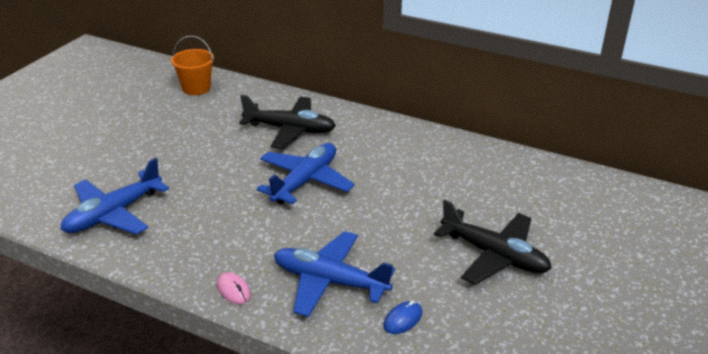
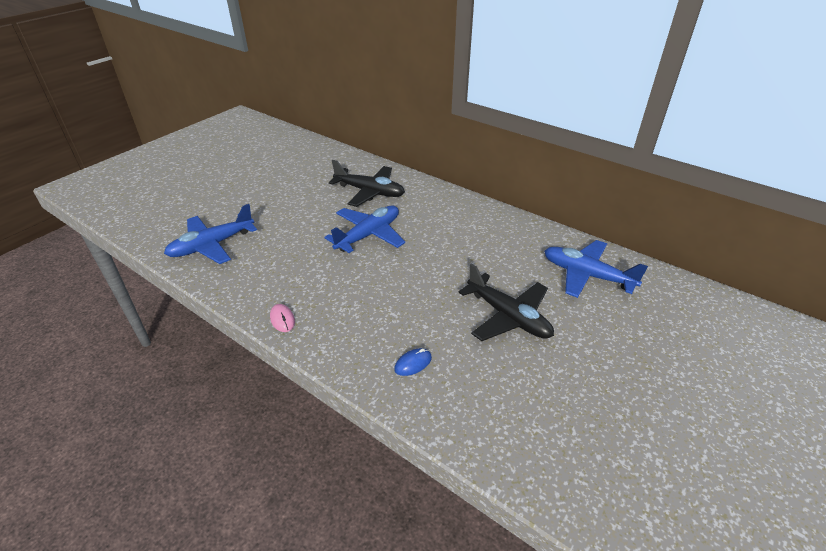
camera: 10 degrees right, 5 degrees up
orange bucket [171,36,214,95] -> none
blue plane [274,231,395,317] -> blue plane moved to [544,240,648,298]

